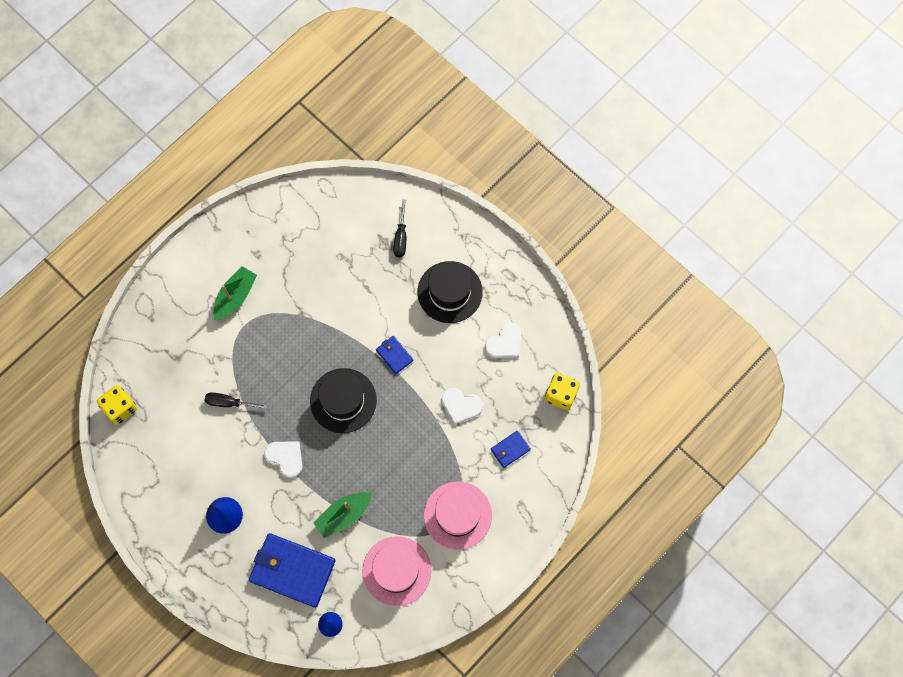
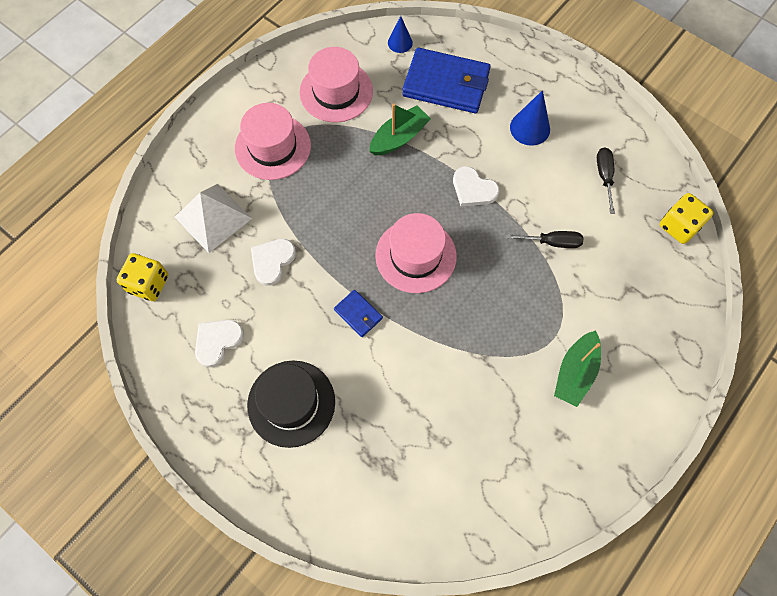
camera: 175 degrees right, 5 degrees down
black hat [310,368,377,433] -> pink hat [375,213,456,293]
black screwdriver [393,200,406,257] -> black screwdriver moved to [597,147,615,214]
white heart [442,388,483,425] -> white heart turned 75 degrees counterclockwise [251,239,296,286]
blue wallet [491,431,531,468] -> white pyramid [175,184,252,253]

